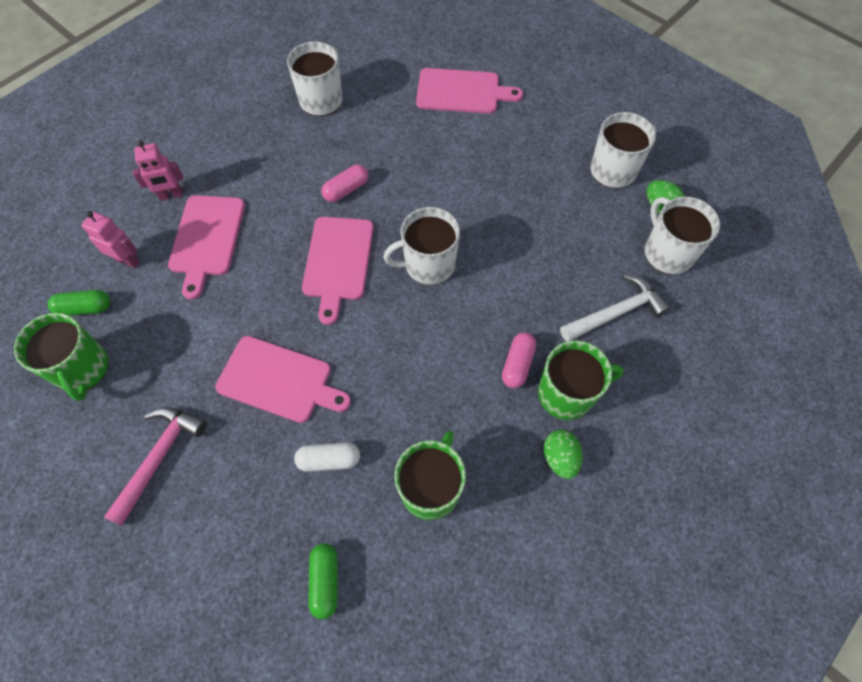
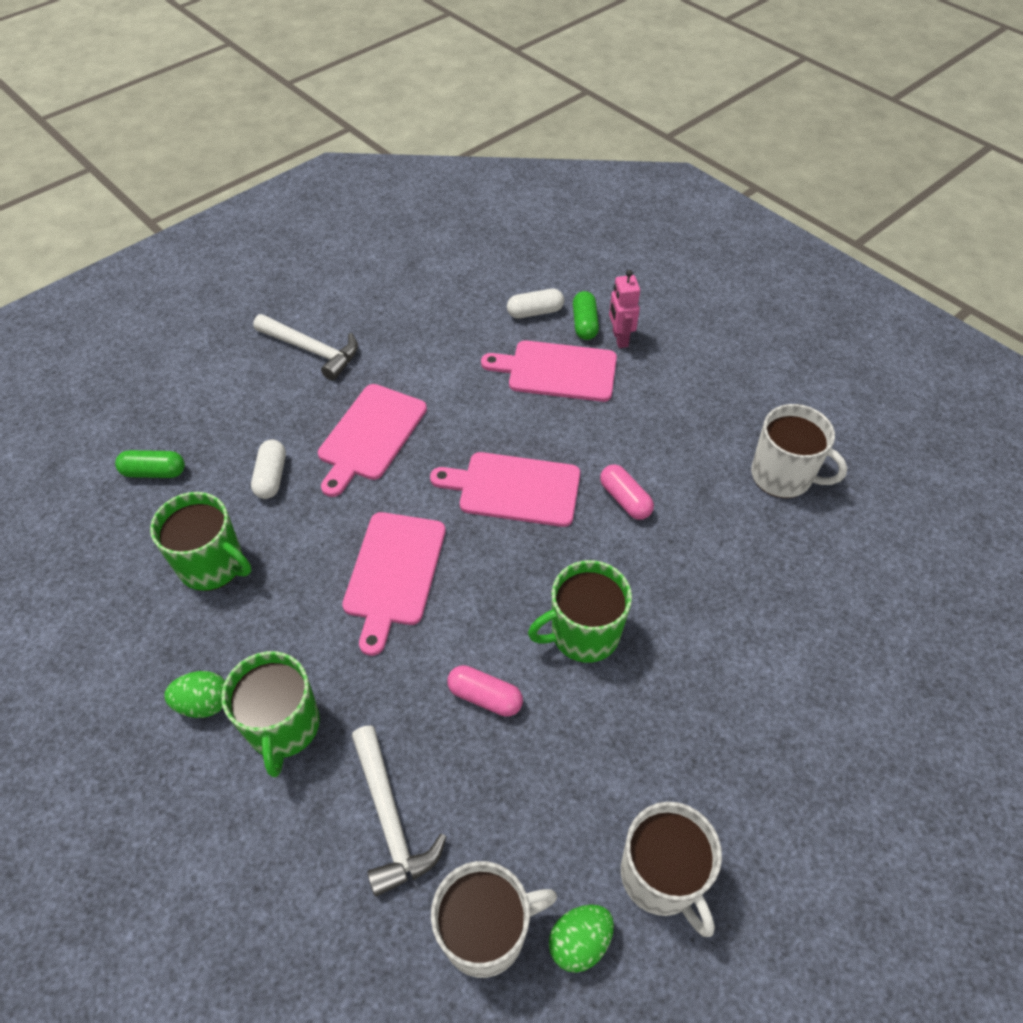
camera: 95 degrees right, 10 degrees down
green mug [14,313,109,401] -> green mug moved to [528,560,632,663]
green capsule [48,290,110,316] -> green capsule moved to [573,291,599,340]
pink robot [81,211,140,268] -> white capsule [507,289,564,318]
pink hammer [104,407,207,526] -> white hammer [253,314,358,381]
white mug [383,207,460,285] -> none
pink cutting board [416,68,523,114] -> pink cutting board moved to [342,512,446,656]
pink capsule [502,332,536,388] -> pink capsule moved to [447,665,523,717]

